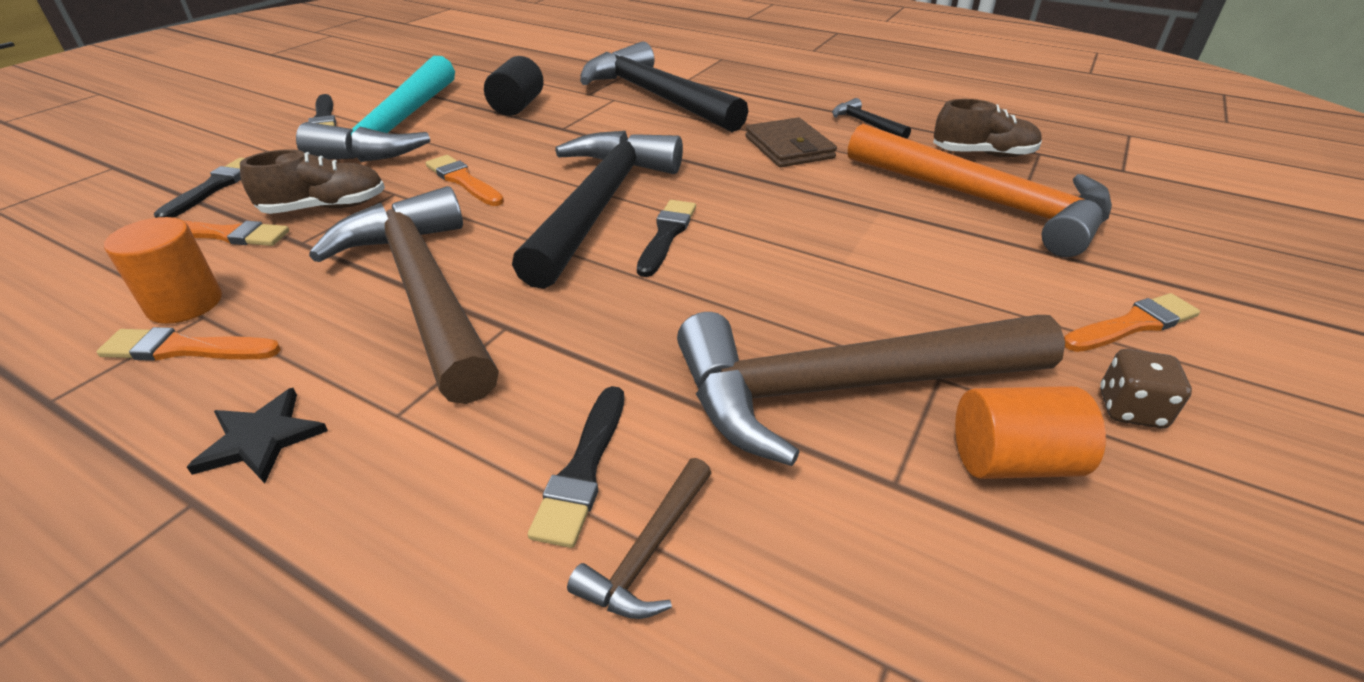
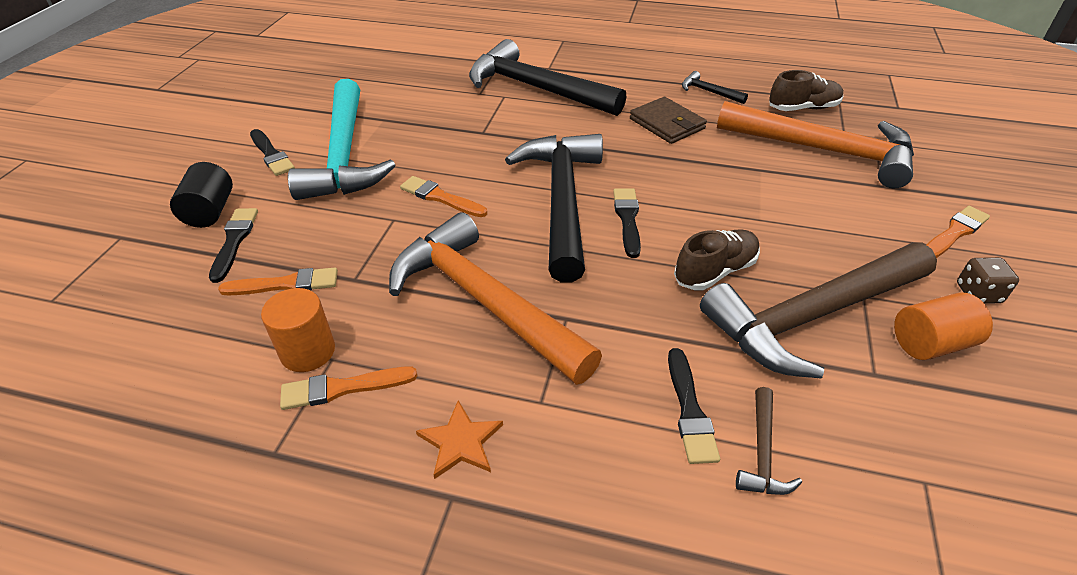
camera: 15 degrees left, 5 degrees up
black star [187,388,328,483] -> orange star [416,400,503,479]
brown shoe [240,149,385,214] -> brown shoe moved to [674,229,760,290]
brown hammer [309,186,499,404] -> orange hammer [389,212,602,385]
black cylinder [484,56,544,116] -> black cylinder moved to [170,162,233,228]

